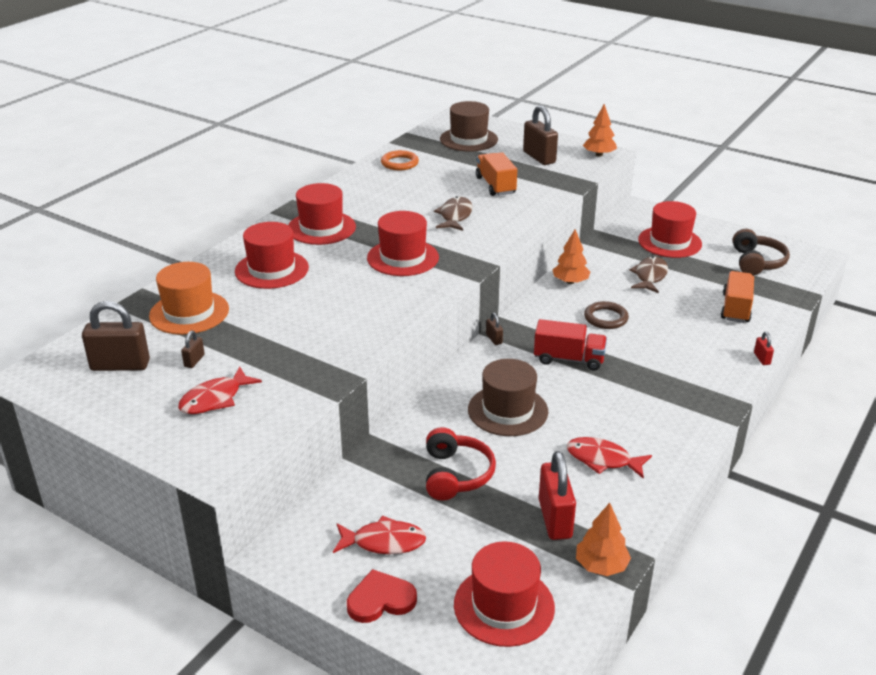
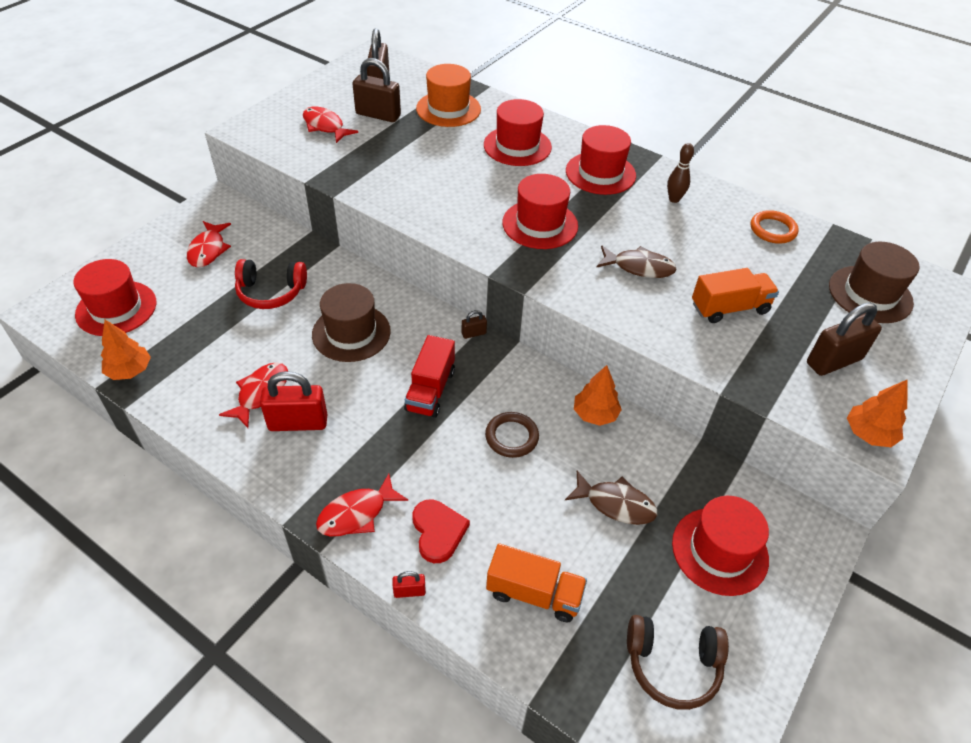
camera: 90 degrees right, 15 degrees up
brown padlock [181,331,205,368] -> brown padlock [352,58,401,122], size x2.14
red heart [347,569,417,623] -> red heart moved to [412,500,470,563]
red padlock [539,451,576,540] -> red padlock moved to [260,371,327,431]
none -> red fish [316,474,408,536]
none -> brown bowling pin [667,143,694,203]

